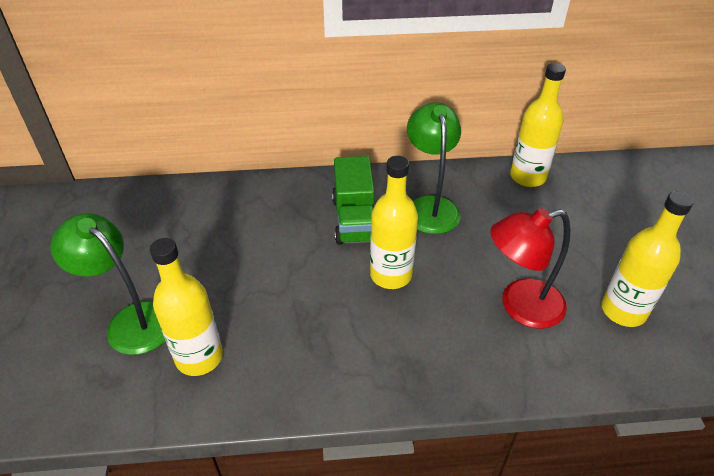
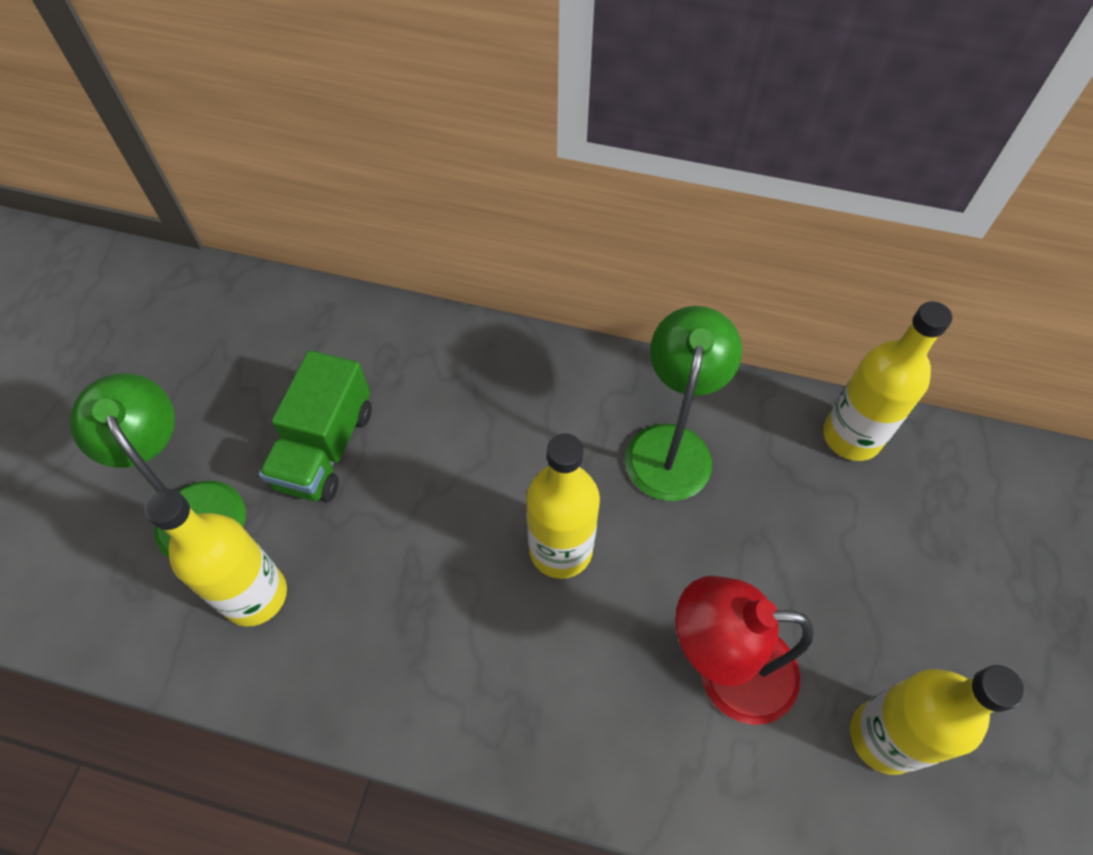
camera: 20 degrees right, 15 degrees up
green truck [332,156,374,245] -> green truck moved to [259,350,372,502]

